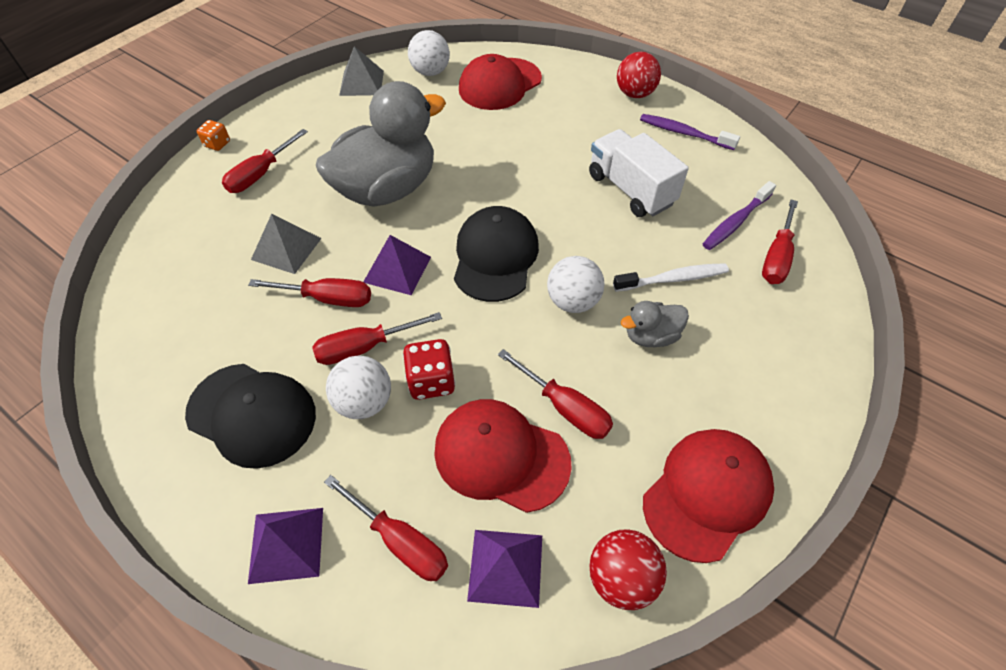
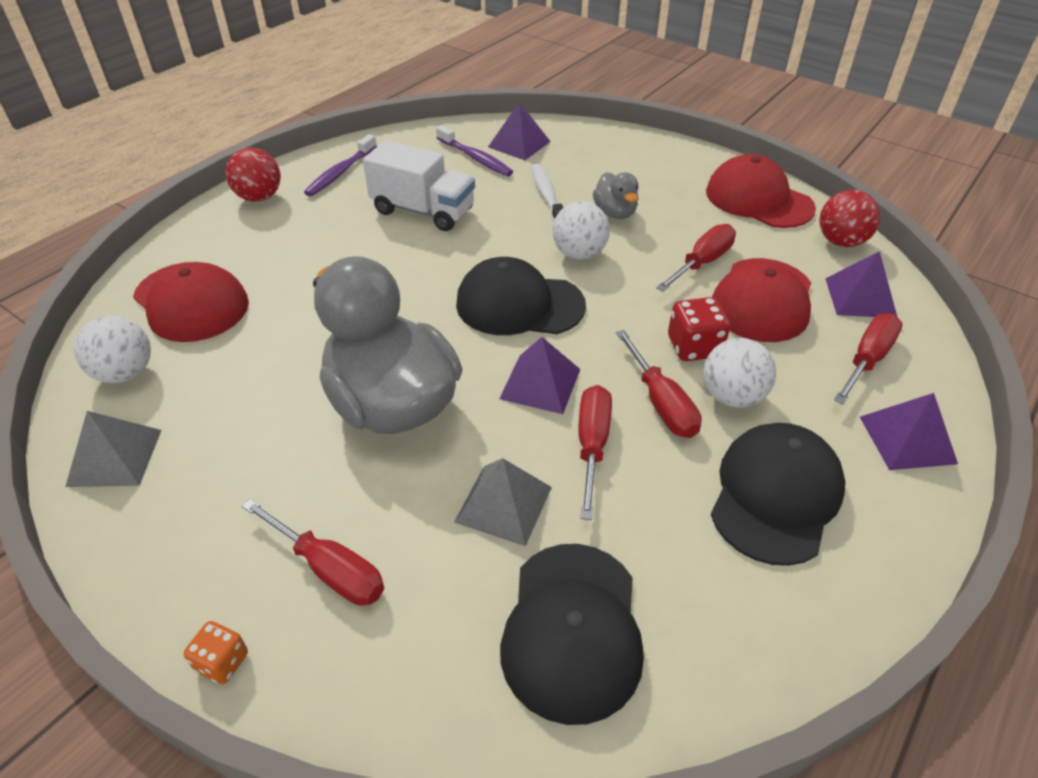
camera: 90 degrees left, 10 degrees down
white truck [589,129,689,217] -> white truck turned 120 degrees counterclockwise [363,140,475,231]
red screwdriver [762,200,798,284] -> purple pyramid [488,102,551,160]
none -> black cap [500,544,644,725]

